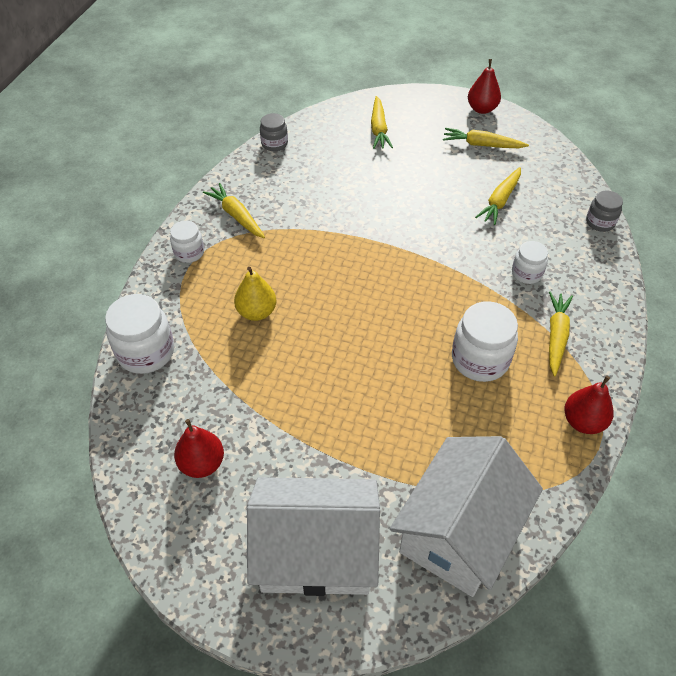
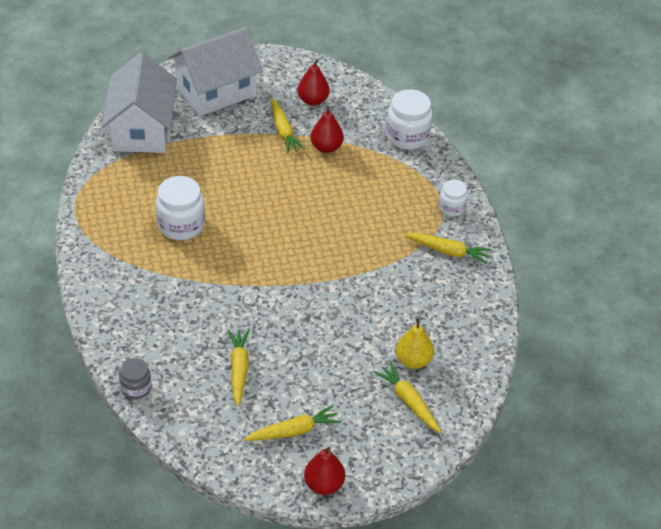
camera: 145 degrees right, 5 degrees down
yellow pear [234,267,276,321] -> yellow pear moved to [396,318,434,369]
grey jar [260,113,288,151] -> none
white jar [512,241,548,284] -> none
yellow carrot [549,292,573,377] -> yellow carrot moved to [271,99,305,154]
red pear [564,376,614,434] -> red pear moved to [311,107,344,153]

